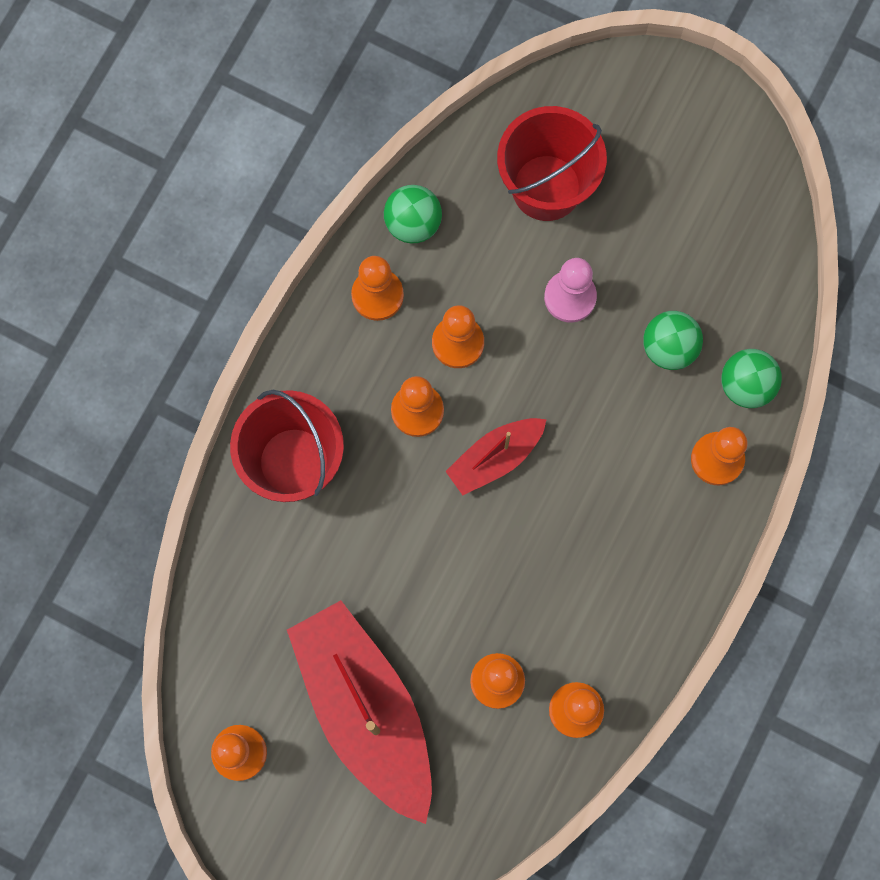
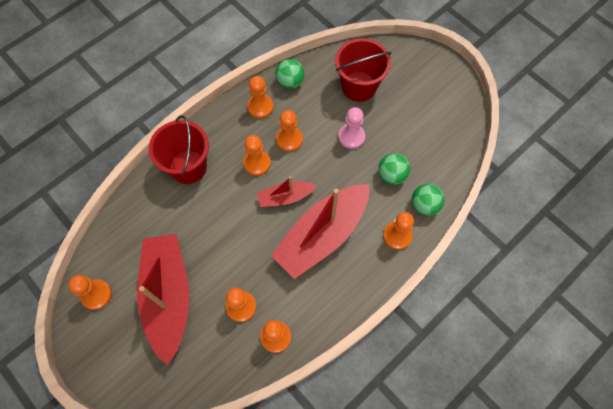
camera: 20 degrees right, 10 degrees down
none -> red boat [271,184,369,279]

